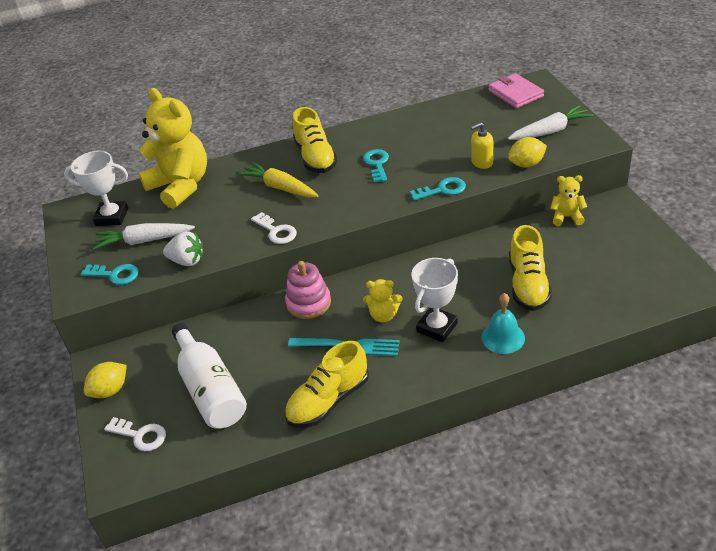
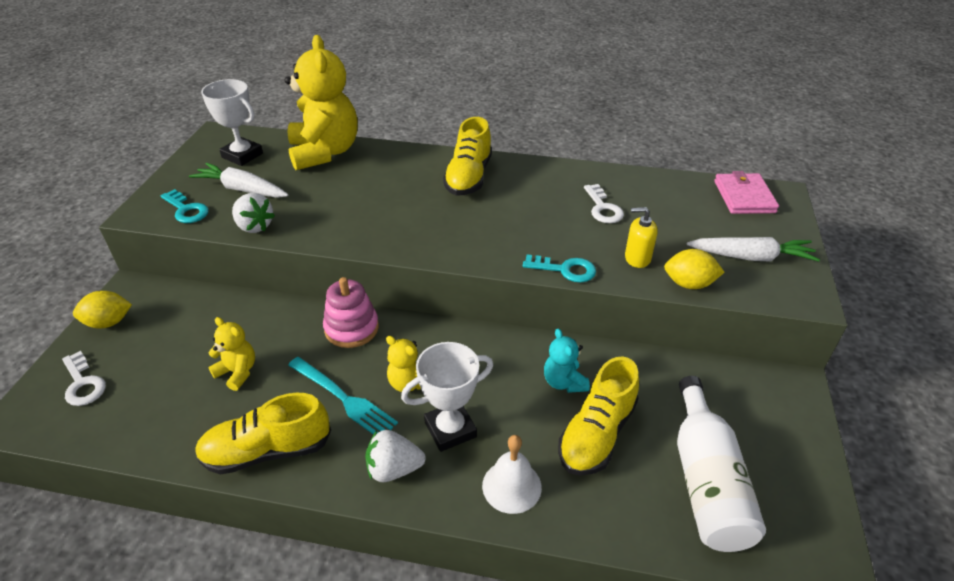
camera: 25 degrees right, 0 degrees up
white bottle [172,323,247,429] -> white bottle moved to [677,376,766,552]
yellow carrot [238,162,318,197] -> none
white key [251,212,297,244] -> white key moved to [584,184,624,223]
turquoise key [363,149,389,182] -> none
turquoise bell [481,293,525,354] -> white bell [482,435,542,514]
yellow teddy bear [550,175,587,226] -> yellow teddy bear moved to [208,317,255,391]
none -> white strawberry [365,430,425,482]
none -> turquoise teddy bear [544,328,590,393]

